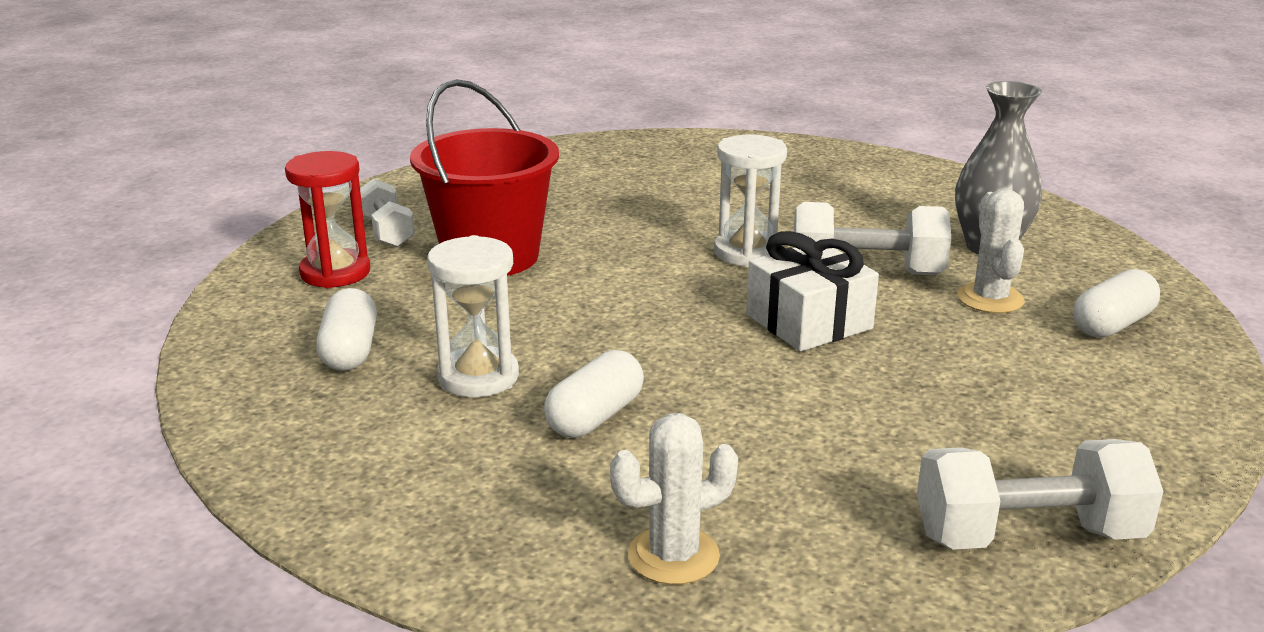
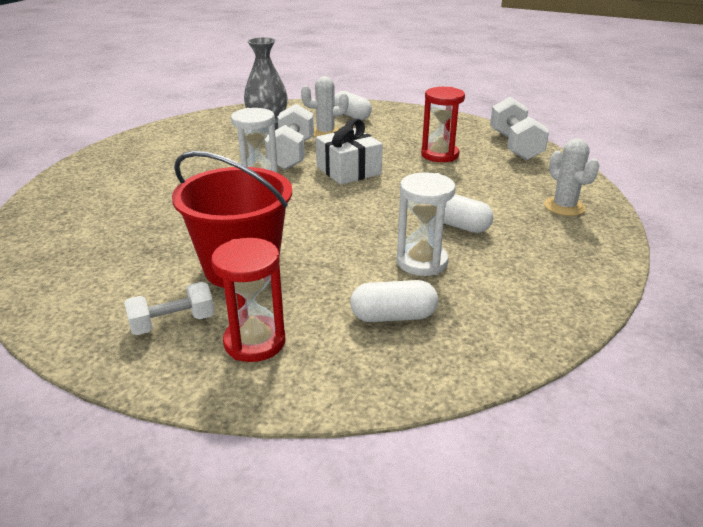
camera: 90 degrees left, 5 degrees up
none -> red hourglass [421,87,465,162]

